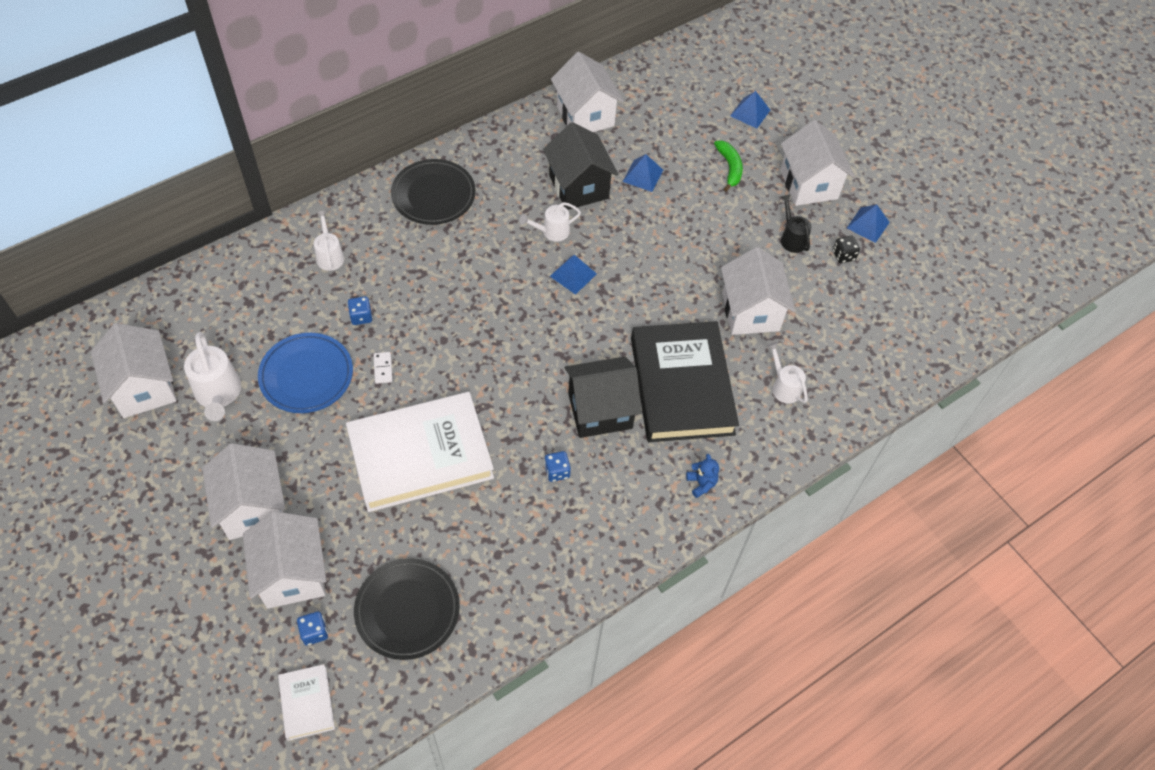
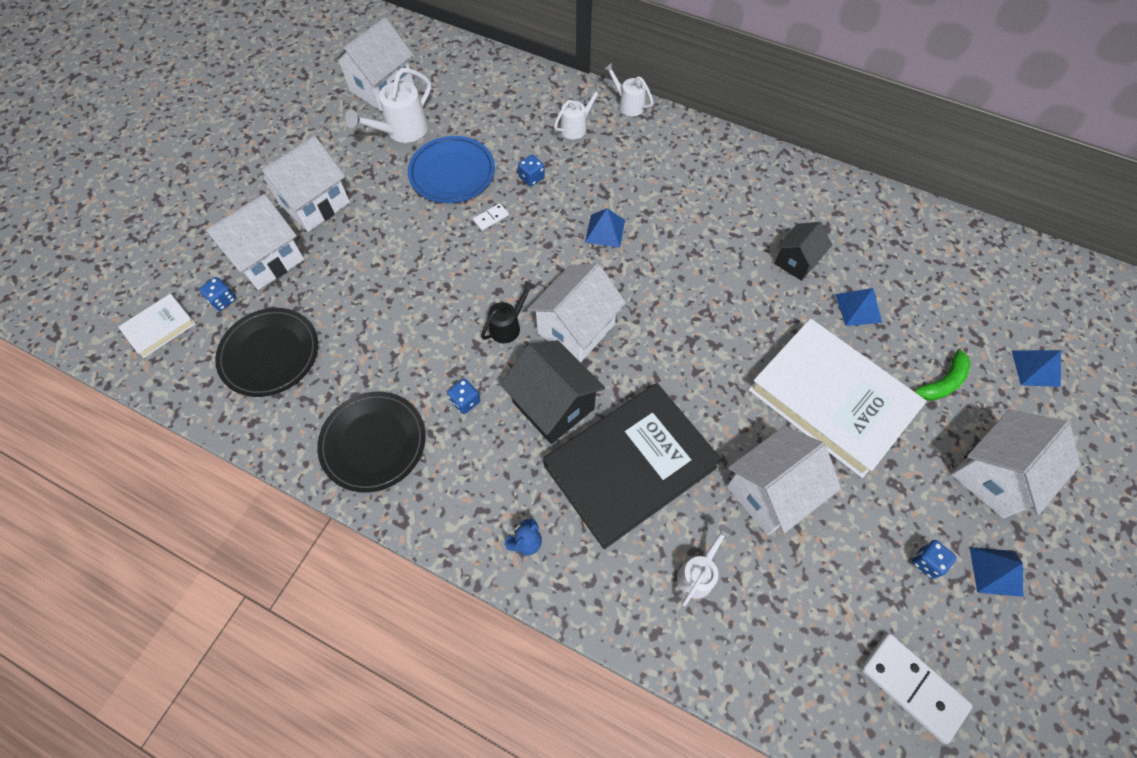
camera: 65 degrees right, 5 degrees up
white book [346,392,494,512] -> white book moved to [748,319,926,478]
black plate [391,159,476,225] -> black plate moved to [317,392,425,493]
white watering can [519,202,581,242] -> white watering can moved to [604,63,654,116]
black house [543,122,618,210] -> black house [774,222,832,280], size x0.61
blue pyramid [550,255,597,295] -> blue pyramid moved to [585,208,625,248]
white house [551,52,624,132] -> white house moved to [527,263,626,363]
black watering can [781,195,811,253] -> black watering can moved to [481,281,536,343]
black dice [833,236,860,263] -> blue dice [912,540,957,579]
none -> white domino [861,634,973,744]

